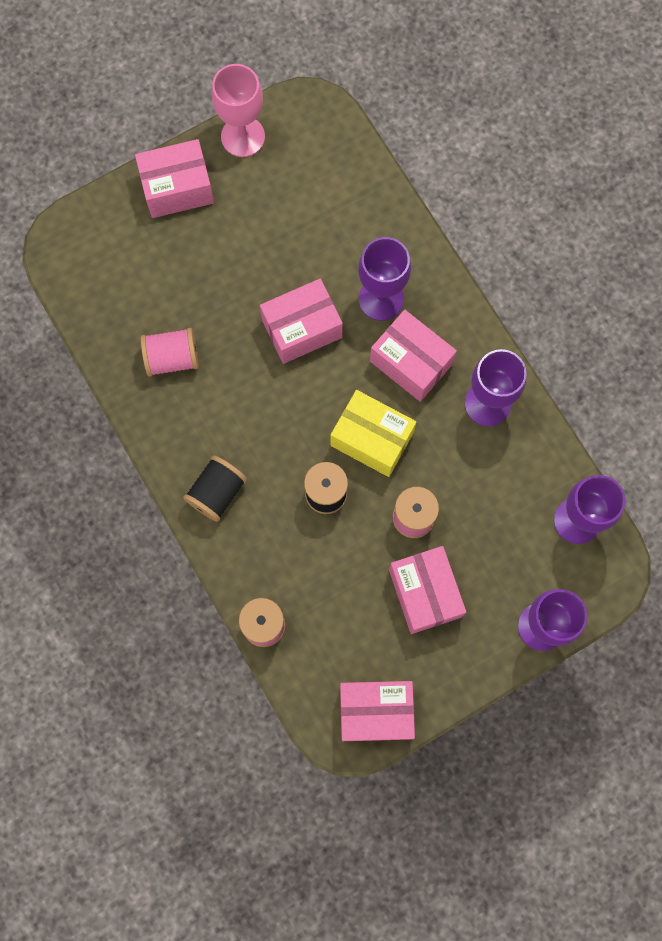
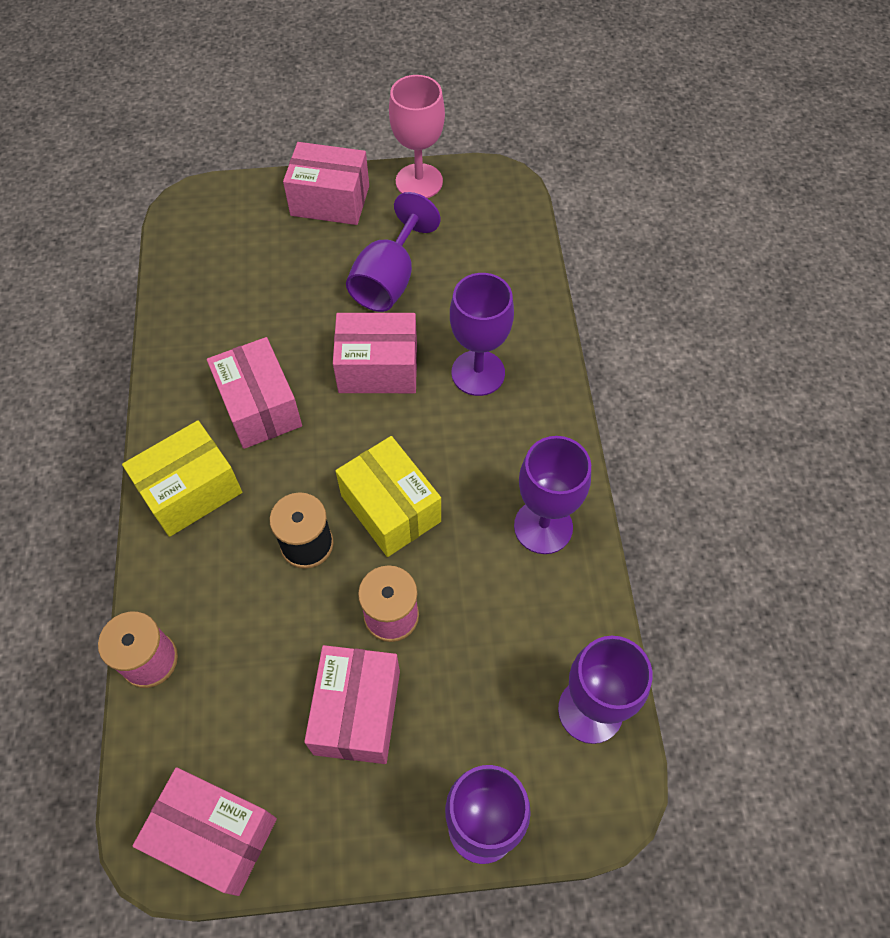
camera: 25 degrees right, 15 degrees down
pink spool [141,328,199,377] -> none
black spool [183,455,247,522] -> yellow box [122,420,242,537]
pink box [370,310,457,402] -> pink box moved to [207,337,302,449]
none -> purple goblet [346,192,440,312]

